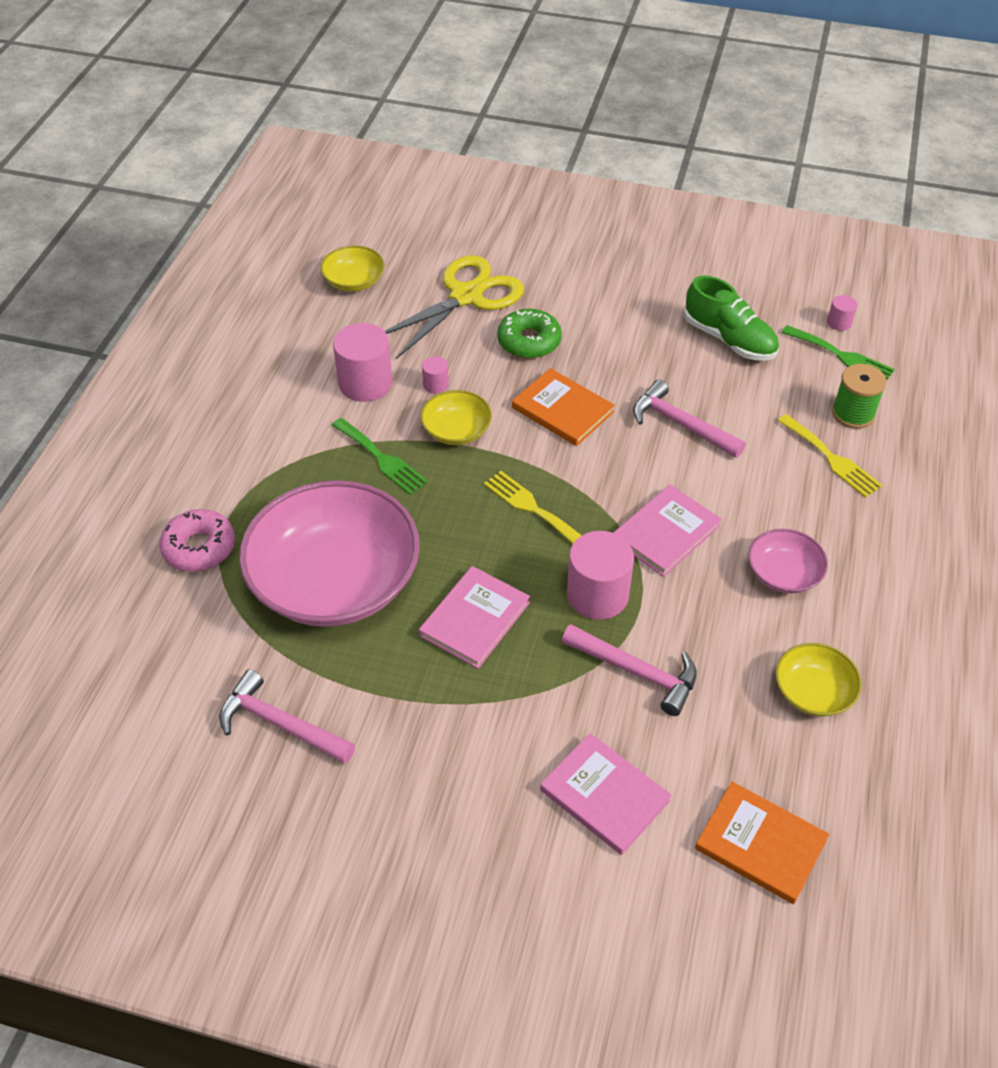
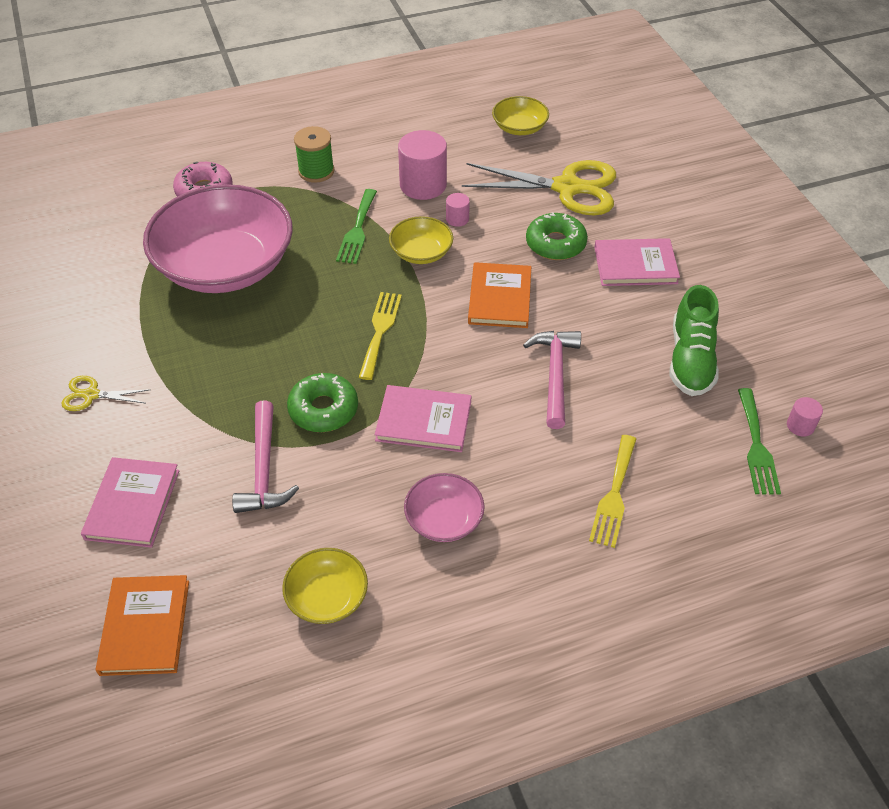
camera: 55 degrees right, 0 degrees up
pink hammer [219,669,355,764] -> none
pink book [419,566,530,669] -> pink book moved to [594,238,680,286]
pink cylinder [567,531,634,620] -> green donut [287,373,358,432]
green spool [832,364,887,429] -> green spool moved to [294,126,334,183]
none -> yellow scissors [61,376,150,411]

